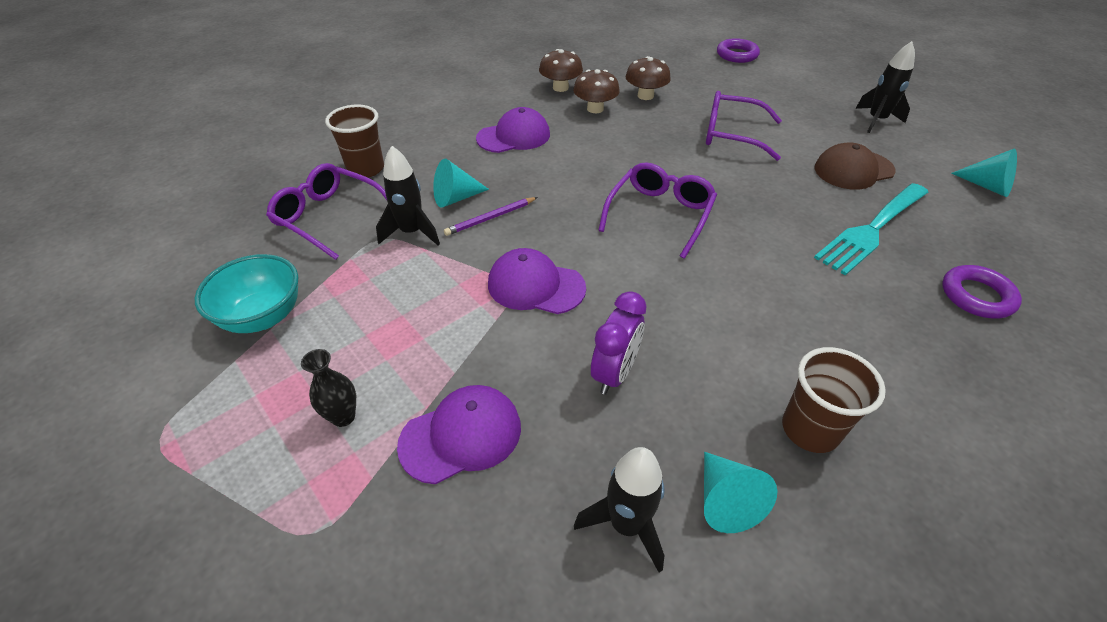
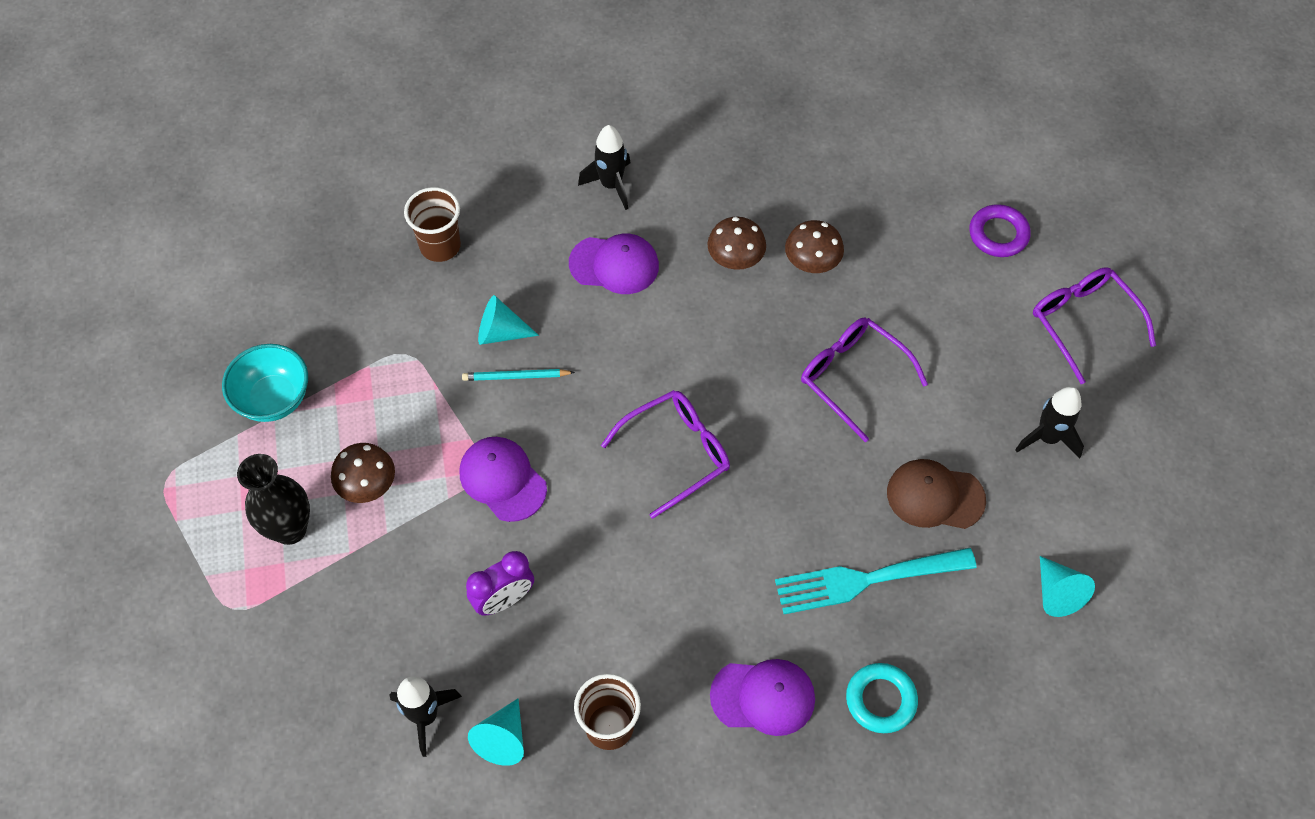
camera: 30 degrees right, 15 degrees up
purple glasses [266,163,387,260] -> purple glasses moved to [1033,267,1156,384]
black vase [301,349,356,427] -> black vase [237,454,310,545], size x1.78
black rocket [376,146,440,245] -> black rocket moved to [578,125,631,210]
purple cap [397,385,521,484] -> purple cap moved to [710,659,815,736]
purple pencil [444,197,538,236] -> turquoise pencil [462,369,575,381]
brown mushroom [539,49,583,92] -> brown mushroom moved to [331,443,395,503]
purple ring [942,265,1022,319] -> turquoise ring [846,663,918,733]

